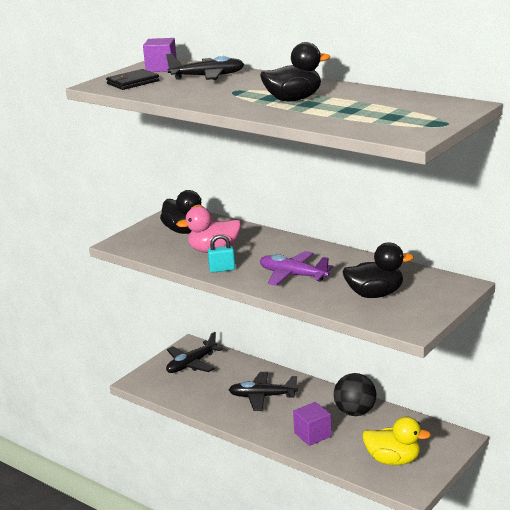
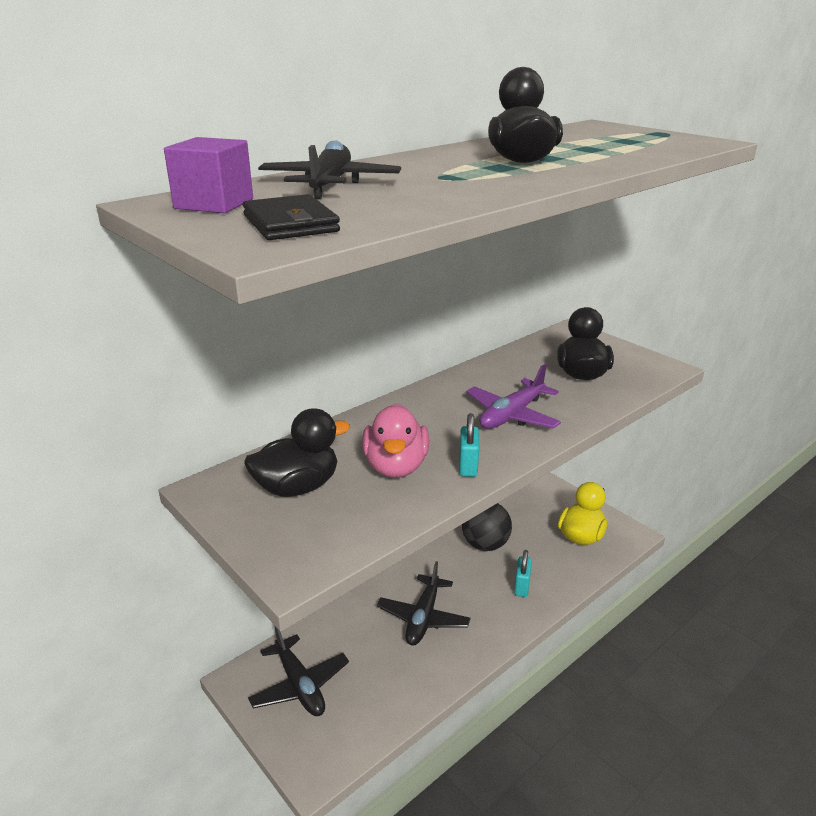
camera: 80 degrees left, 5 degrees up
purple cube [293,402,332,446] -> turquoise padlock [514,550,532,597]

